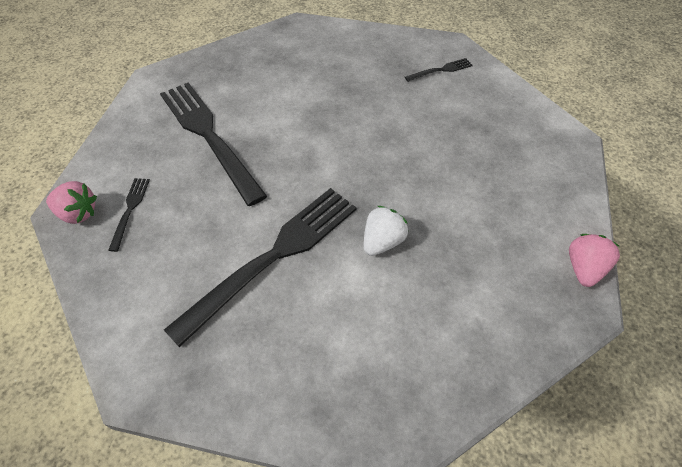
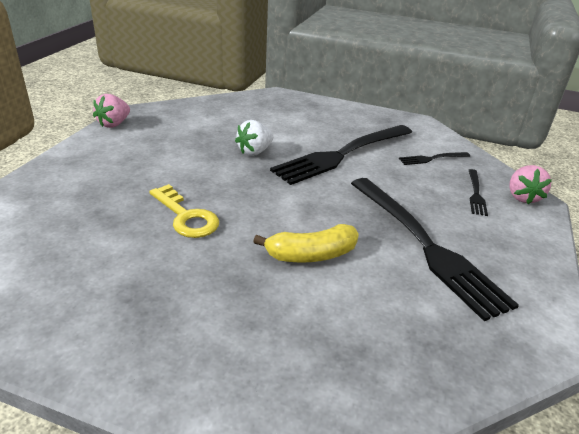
camera: 175 degrees left, 20 degrees down
pink strawberry [46,181,97,224] -> pink strawberry turned 105 degrees counterclockwise [509,165,552,204]
black fork [405,58,473,82] -> black fork moved to [399,152,470,165]
none -> yellow key [149,184,219,238]
none -> yellow banana [253,224,359,263]

